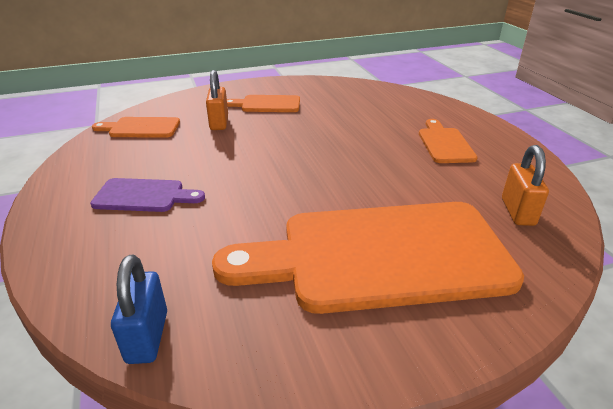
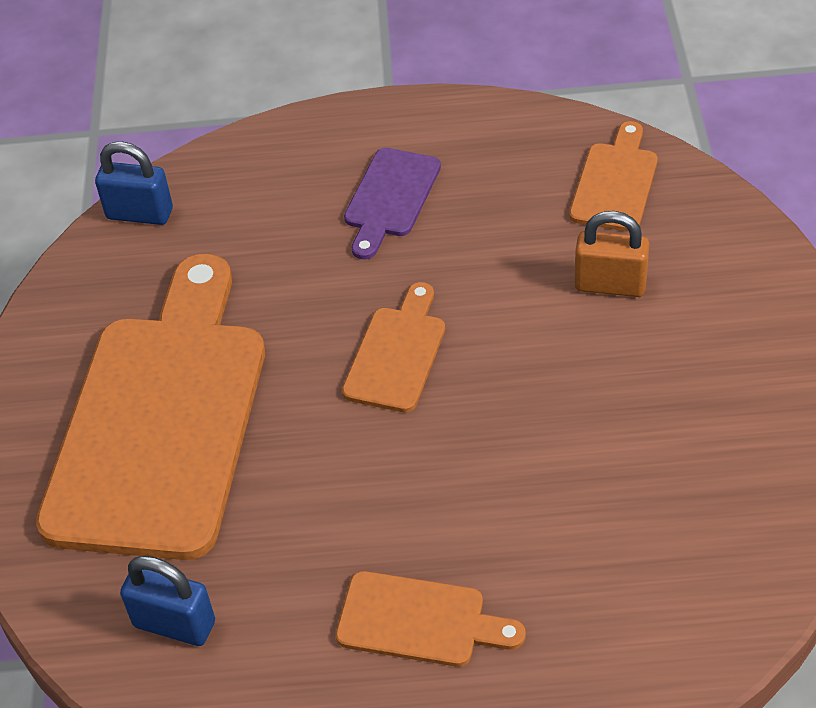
camera: 110 degrees right, 15 degrees up
orange cutting board [227,95,300,112] -> orange cutting board moved to [342,282,445,412]
orange padlock [502,145,549,226] -> blue padlock [120,555,215,646]

